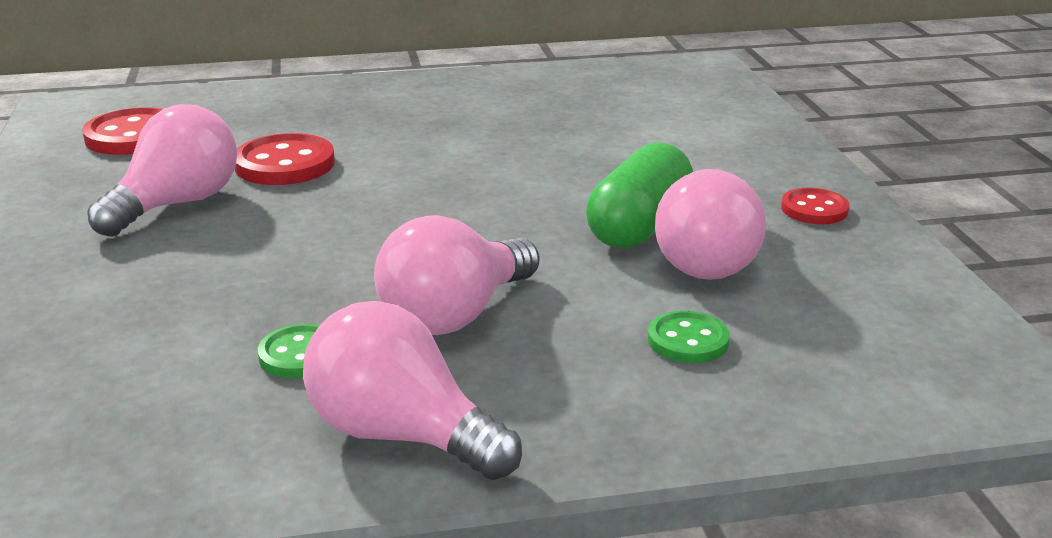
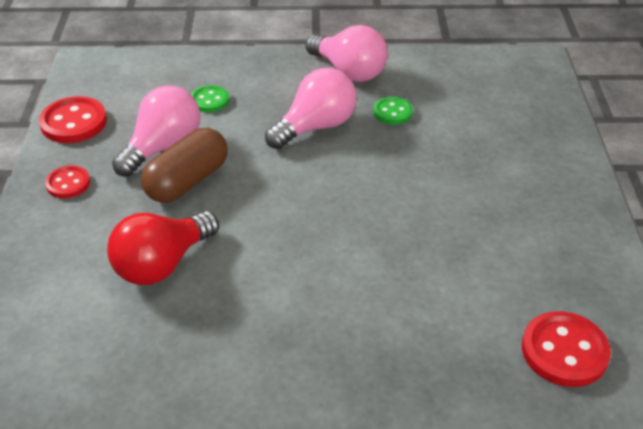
camera: 170 degrees left, 15 degrees up
pink light bulb [87,104,237,237] -> none
red button [235,133,335,185] -> red button moved to [39,96,107,143]
green capsule [586,142,693,248] -> brown capsule [141,128,228,203]
none -> red light bulb [107,211,219,285]

